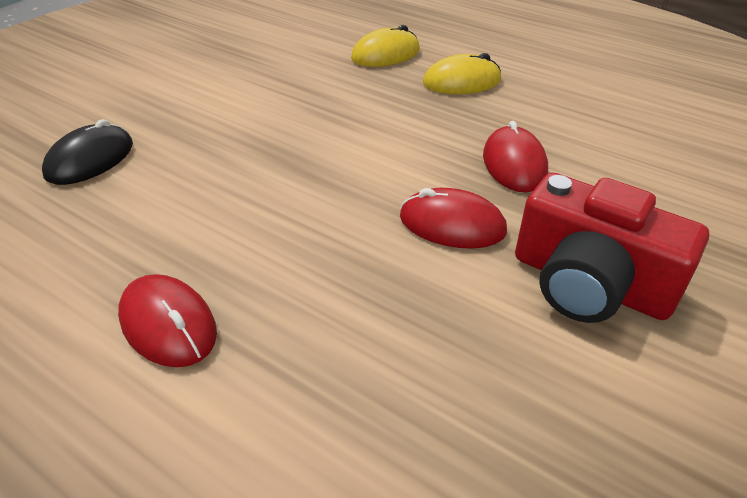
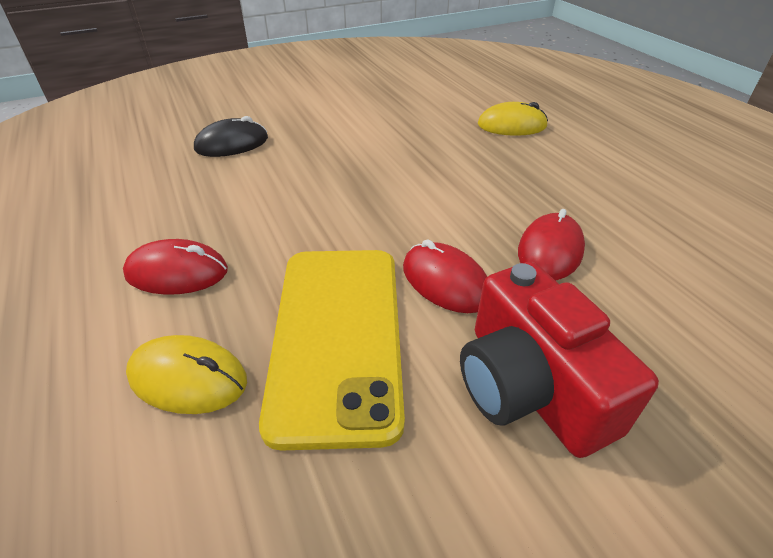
camera: 30 degrees right, 0 degrees up
red mouse [118,274,217,367] -> red mouse turned 75 degrees counterclockwise [123,239,228,295]
yellow mouse [423,53,501,94] -> yellow mouse moved to [126,335,247,414]
none -> yellow phone [259,250,405,451]

